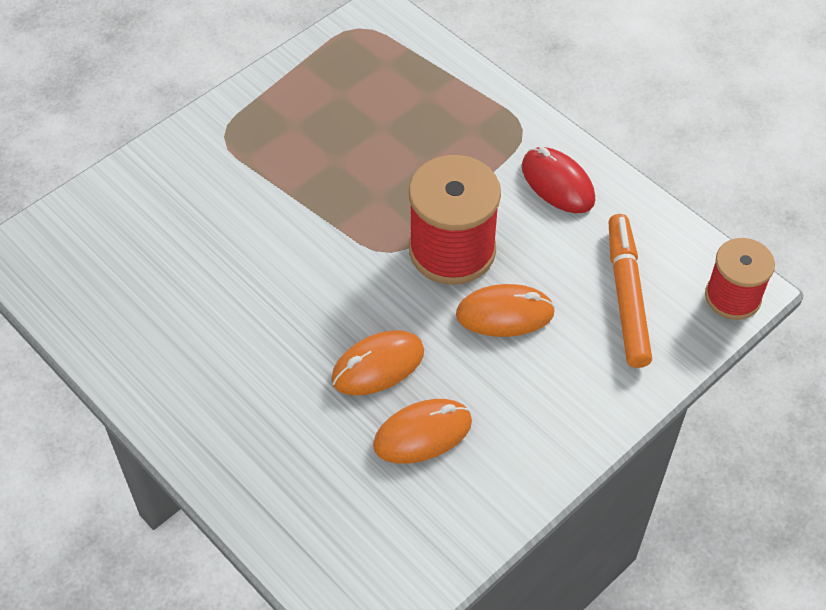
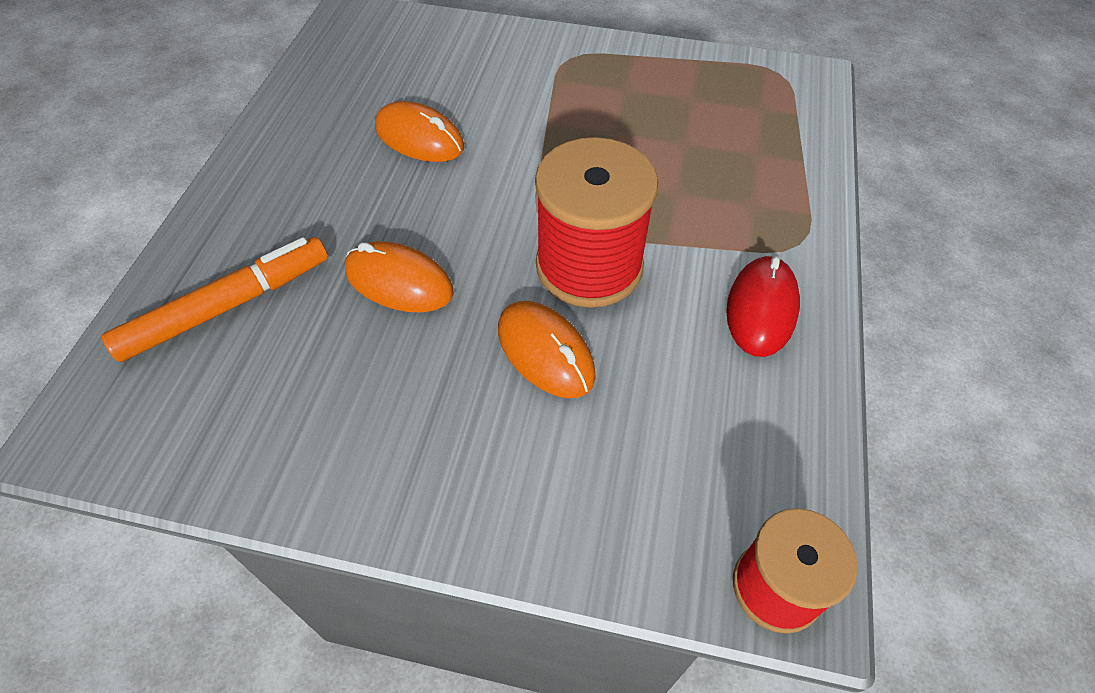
camera: 55 degrees right, 0 degrees up
orange mouse [373,399,472,464] -> orange mouse moved to [375,101,464,162]
orange marker [608,214,652,368] -> orange marker moved to [101,237,328,362]

